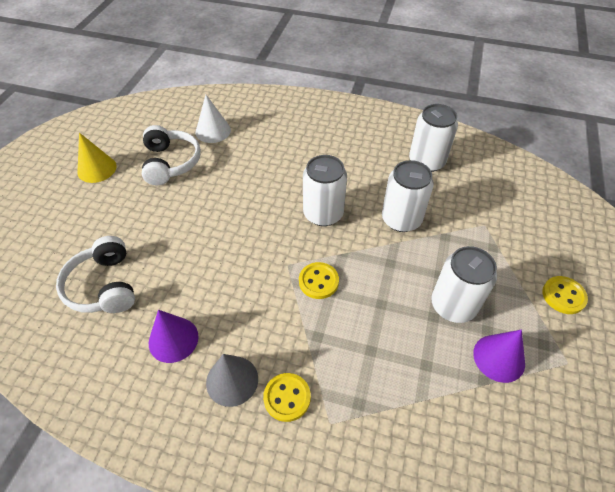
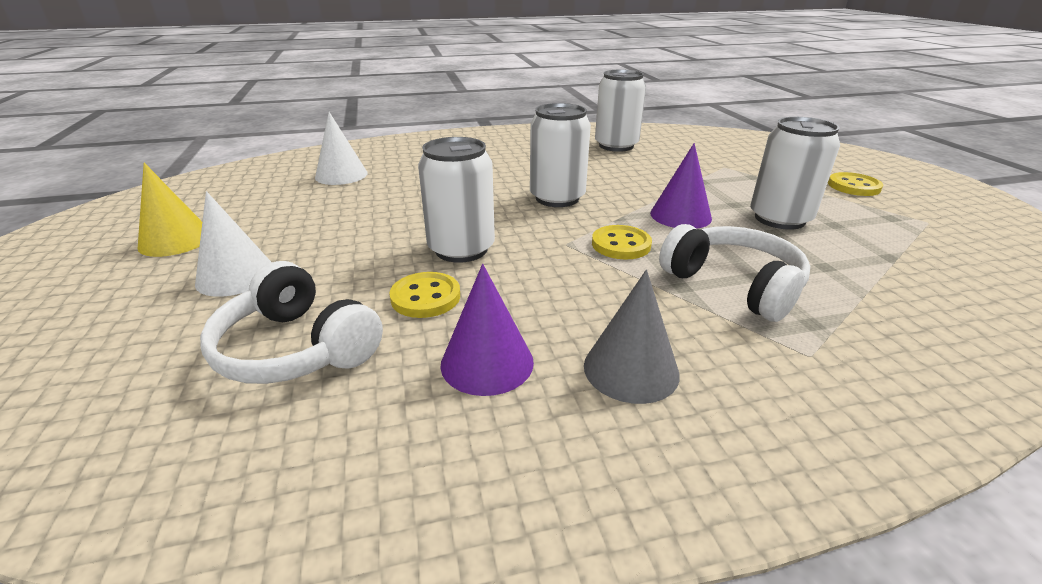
camera: 30 degrees left, 20 degrees down
white headphones [142,125,201,185] -> white headphones moved to [659,224,810,322]
yellow button [263,373,311,422] -> yellow button moved to [389,272,460,318]
white can [382,160,434,232] -> white can moved to [418,137,495,263]
purple cone [473,330,525,383] -> purple cone moved to [650,143,712,229]
none -> white cone [195,191,272,297]

